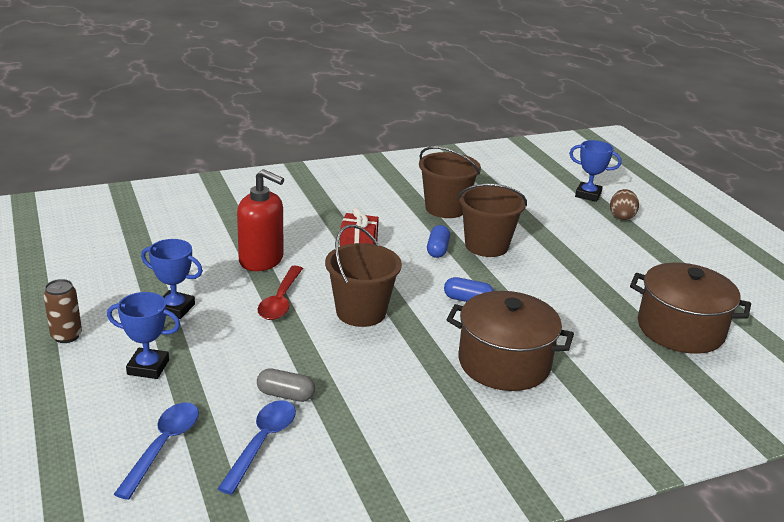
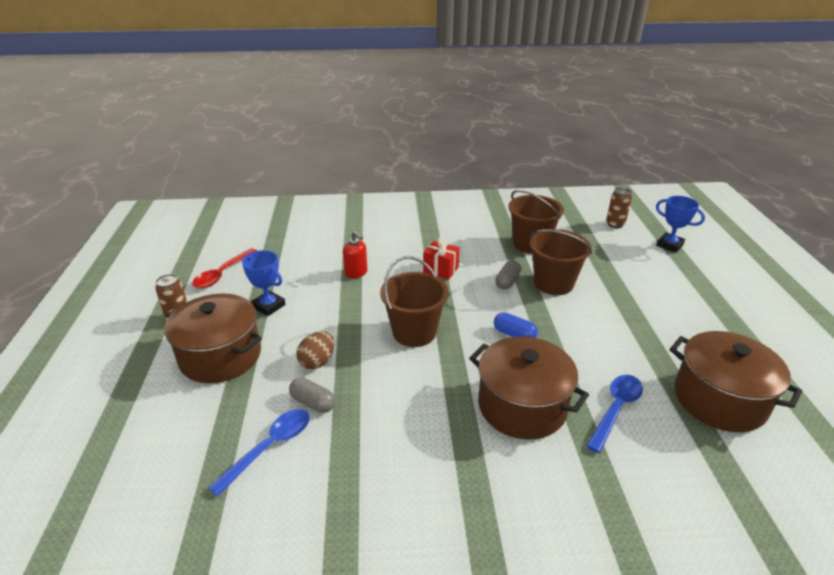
camera: 20 degrees right, 5 degrees up
blue trophy [107,292,180,379] -> brown pot [164,294,262,383]
blue spoon [114,403,199,500] -> blue spoon moved to [586,375,643,453]
red soap dispenser [237,169,284,271] -> red soap dispenser [343,231,368,278], size x0.59
red spoon [258,266,303,320] -> red spoon moved to [192,248,257,288]
blue capsule [427,225,450,258] -> grey capsule [495,260,522,290]
brown egg [610,189,639,220] -> brown egg moved to [296,331,334,369]
none -> brown can [606,187,632,228]

